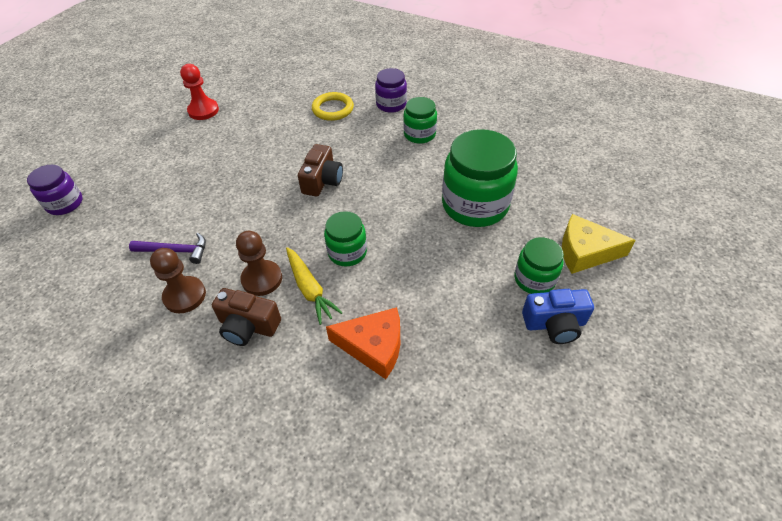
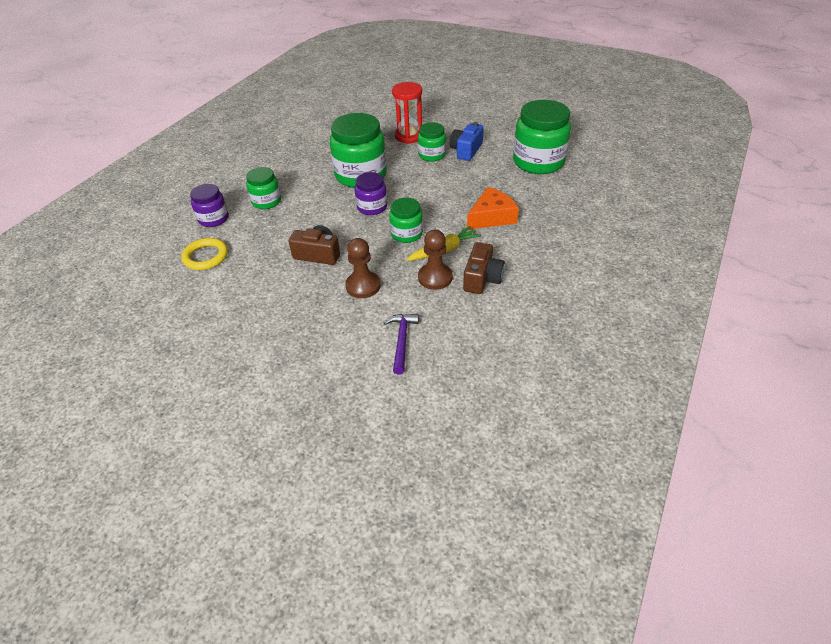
camera: 90 degrees left, 5 degrees down
purple jar [27,165,83,215] -> purple jar moved to [355,172,387,215]
brown pawn [150,248,206,313] -> brown pawn moved to [345,238,381,298]
red pawn [180,64,219,120] -> none
orange cheese [326,307,400,379] -> orange cheese turned 45 degrees clockwise [467,187,519,229]
blue camera [522,289,594,344] -> blue camera turned 150 degrees counterclockwise [450,122,484,161]
yellow cheese [562,214,636,274] -> red hourglass [392,82,422,144]
none -> green jar [513,100,571,174]

